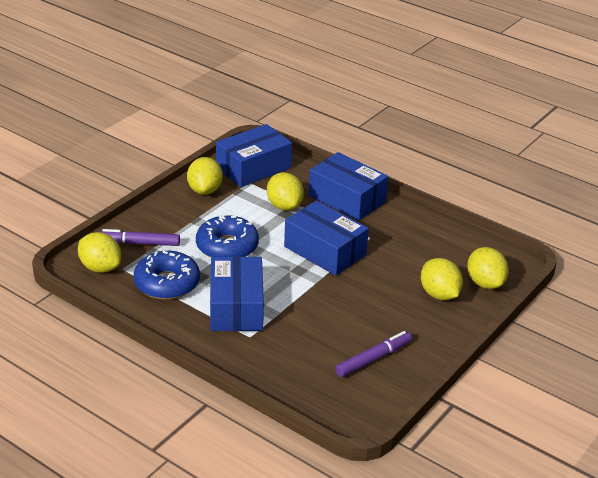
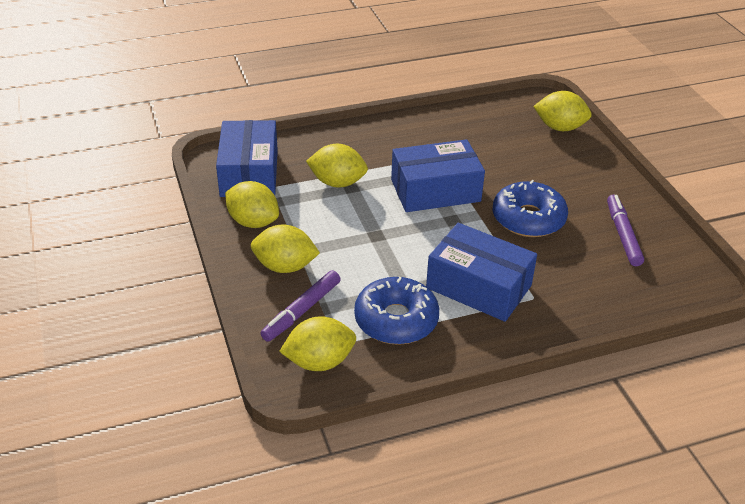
camera: 55 degrees left, 5 degrees up
blue donut [196,214,259,258] -> blue donut moved to [493,180,568,237]
blue box [309,152,388,221] -> none
yellow lemon [421,258,463,300] -> yellow lemon moved to [251,225,320,273]

